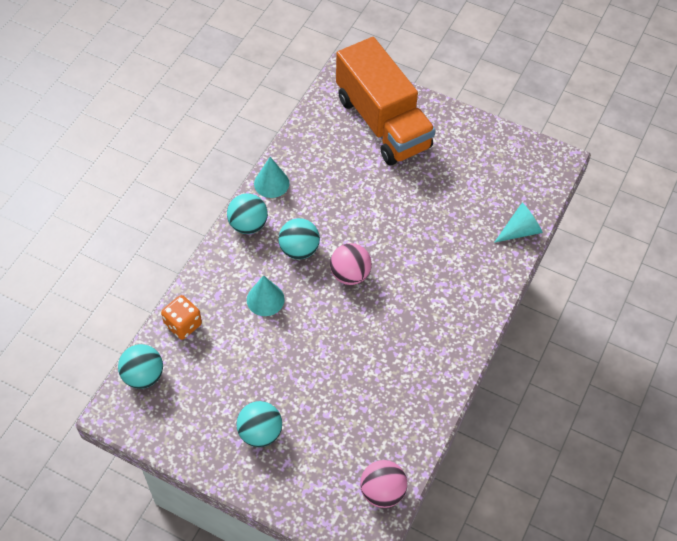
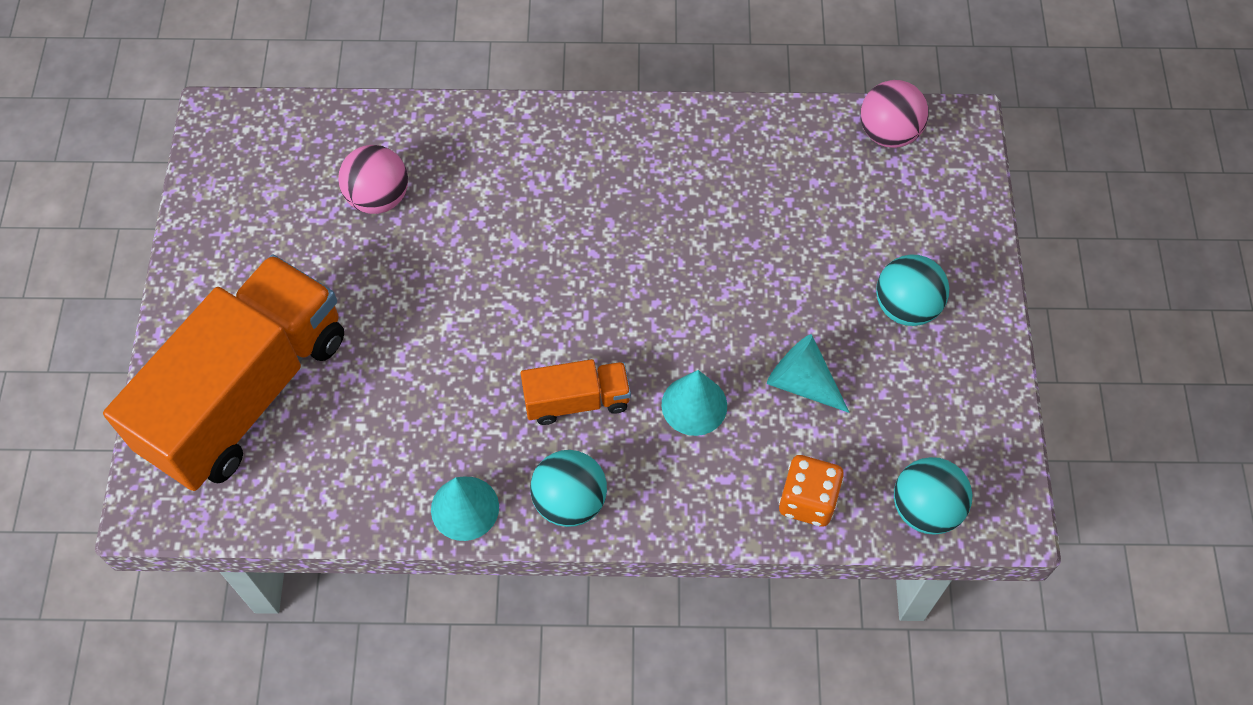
camera: 115 degrees left, 5 degrees up
turquoise ball [279,218,320,259] -> orange truck [521,359,631,425]
pink ball [330,243,372,285] -> pink ball moved to [338,145,408,214]
turquoise cone [494,202,543,243] -> turquoise cone moved to [767,334,850,413]

